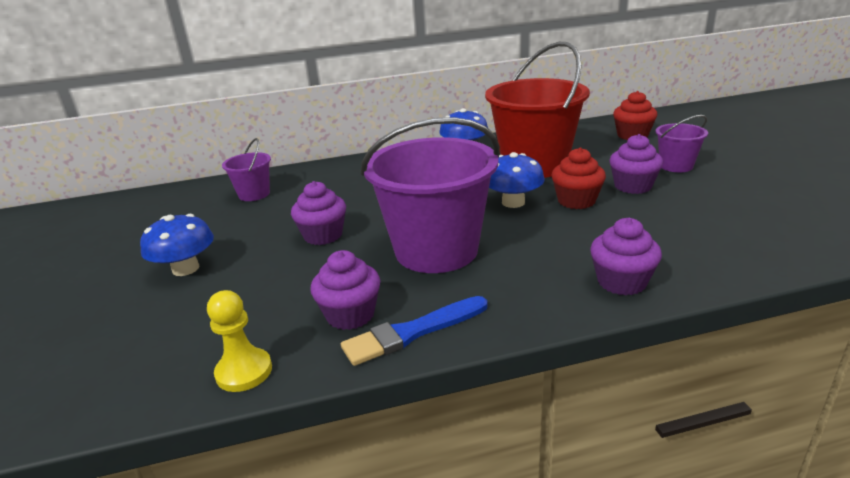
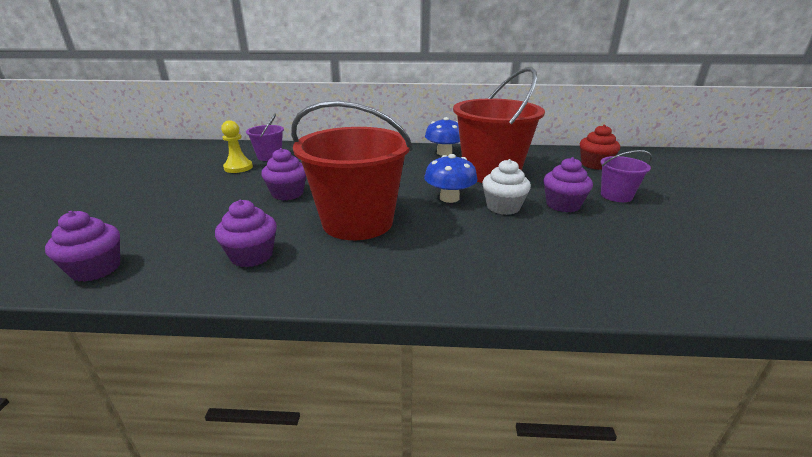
camera: 15 degrees right, 0 degrees up
blue mushroom [140,214,214,276] -> none
yellow pawn [207,290,272,392] -> yellow pawn moved to [221,120,253,173]
blue brush [341,296,488,366] -> none
purple bucket [361,117,500,273] -> red bucket [291,101,413,240]
red cupcake [551,147,606,209] -> white cupcake [482,159,531,215]
purple cupcake [590,218,662,296] -> purple cupcake moved to [45,211,120,282]

